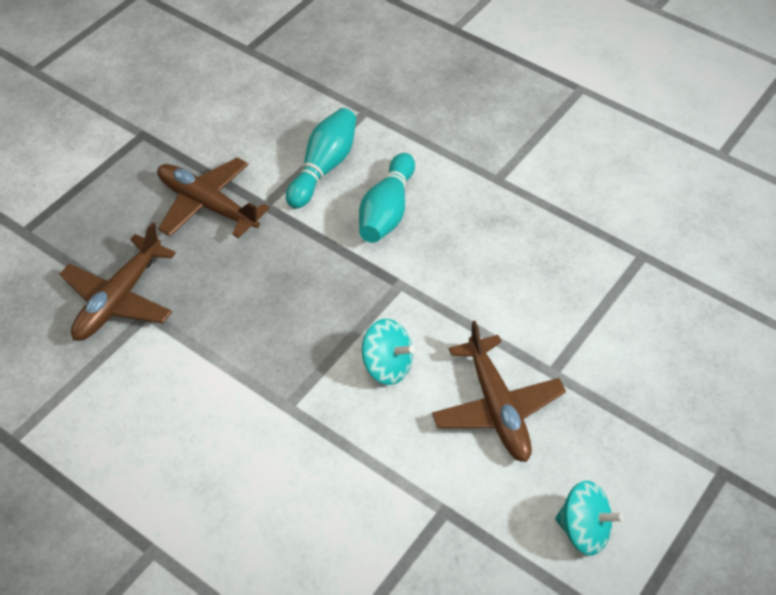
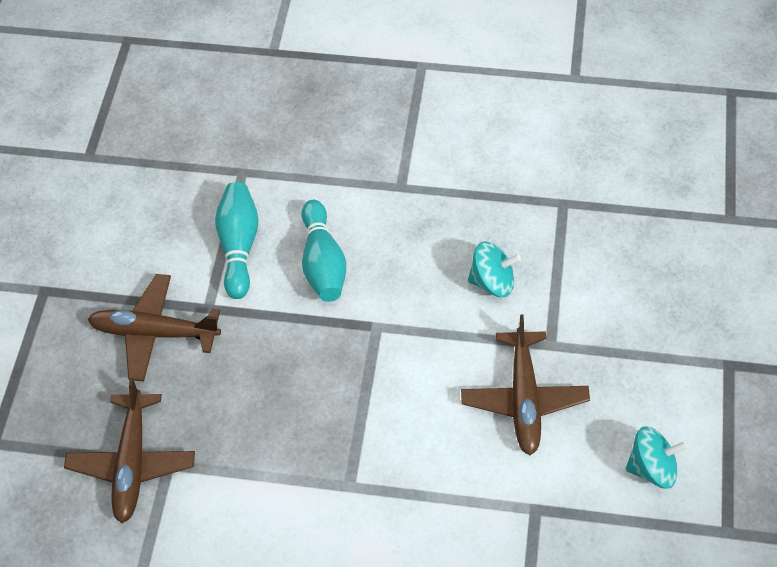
camera: 25 degrees left, 5 degrees up
turquoise spinning top [362,319,415,385] -> turquoise spinning top moved to [468,241,521,297]
brown plane [432,321,566,462] -> brown plane turned 45 degrees clockwise [461,315,590,455]

